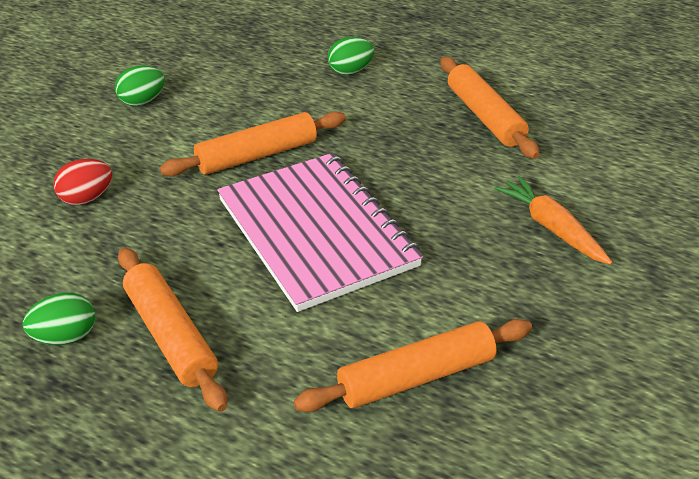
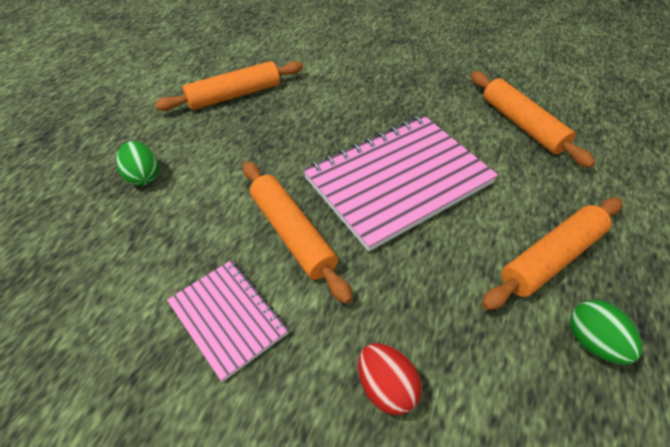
camera: 95 degrees left, 10 degrees up
green egg [115,66,165,106] -> none
orange carrot [494,176,613,265] -> none
none -> pink notebook [167,260,289,382]

